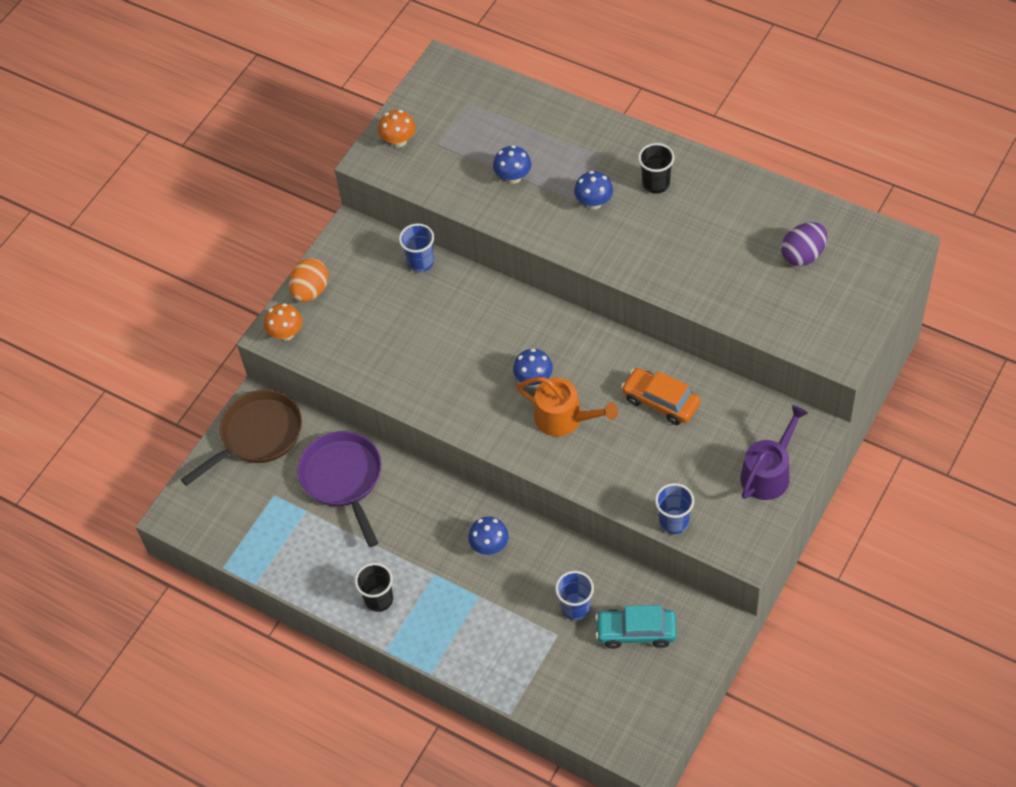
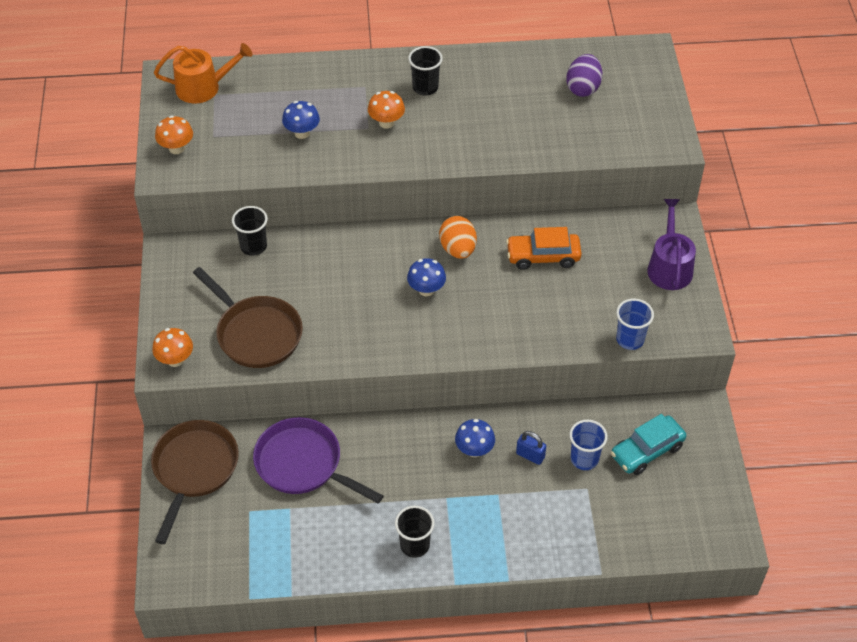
camera: 40 degrees left, 5 degrees down
orange egg [289,258,328,302] -> orange egg moved to [439,216,477,259]
blue cup [399,223,434,272] -> black cup [232,206,268,256]
orange watering can [517,377,618,436] -> orange watering can moved to [154,43,253,104]
blue mushroom [574,171,613,209] -> orange mushroom [368,91,405,128]
none -> brown pan [193,267,303,368]
none -> blue padlock [516,431,546,465]

